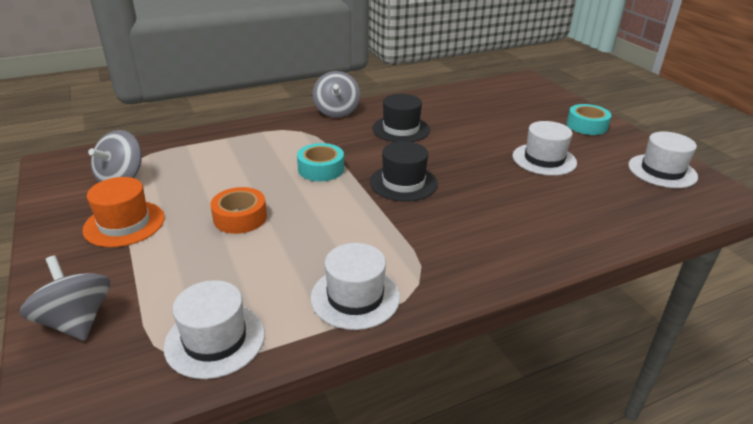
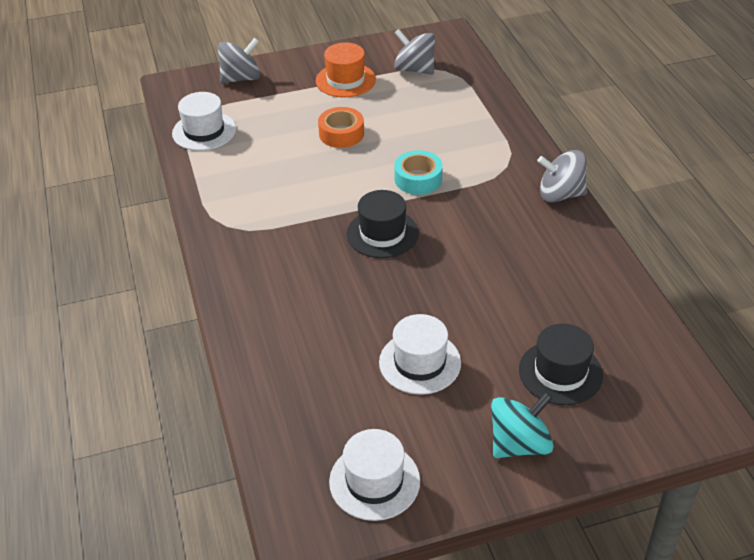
camera: 100 degrees right, 10 degrees up
white hat [310,243,400,330] -> none
black hat [372,94,430,142] -> black hat moved to [519,324,603,405]
turquoise tape [567,104,612,135] -> turquoise spinning top [491,392,553,458]

